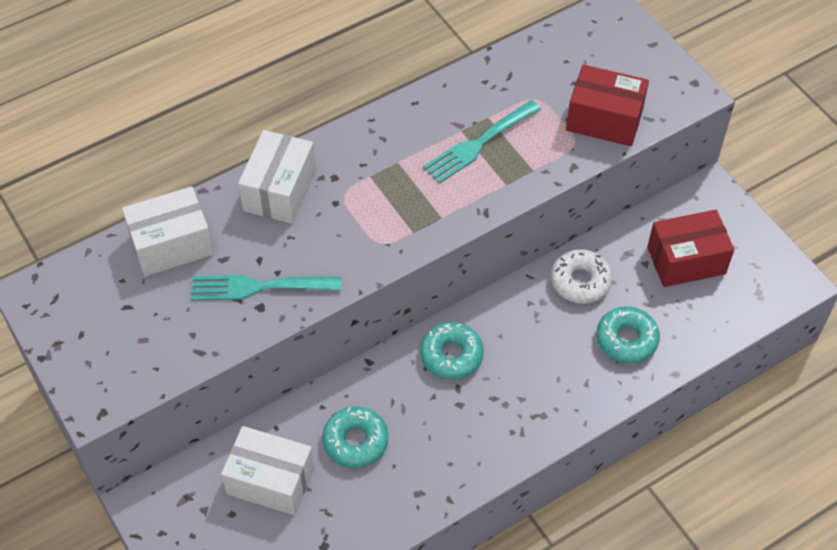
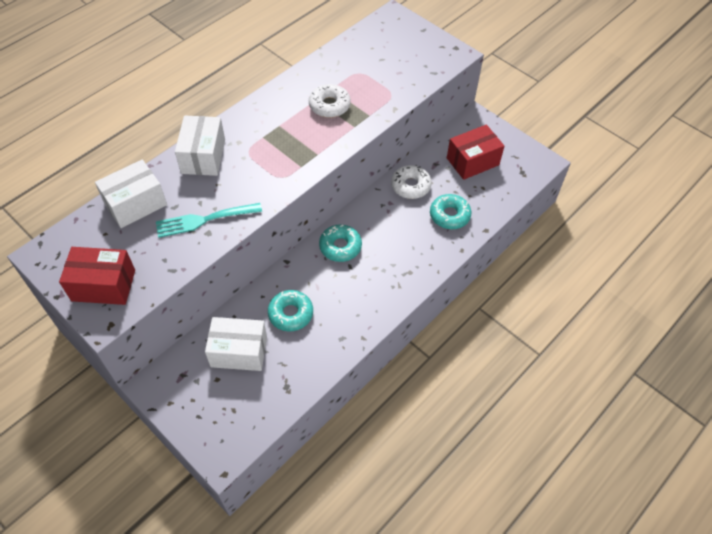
camera: 15 degrees left, 0 degrees up
turquoise fork [423,100,541,184] -> white donut [309,84,351,118]
red box [566,64,649,146] -> red box moved to [59,247,135,305]

